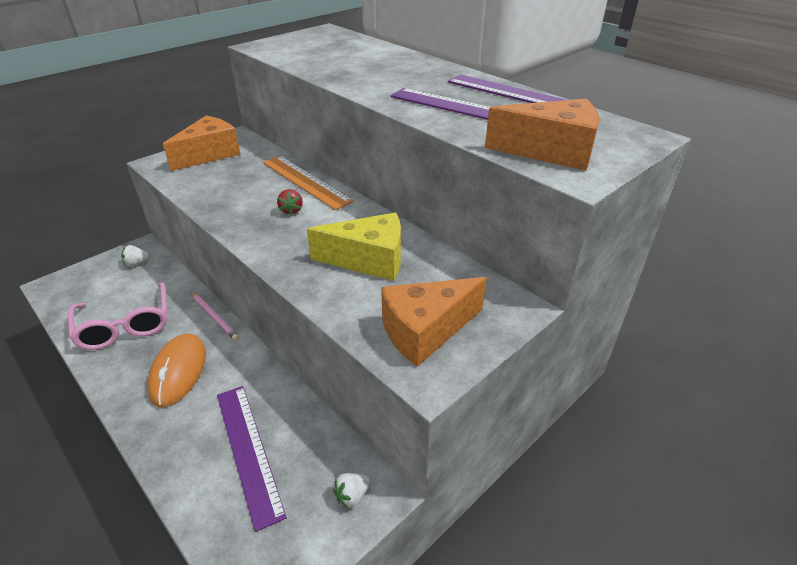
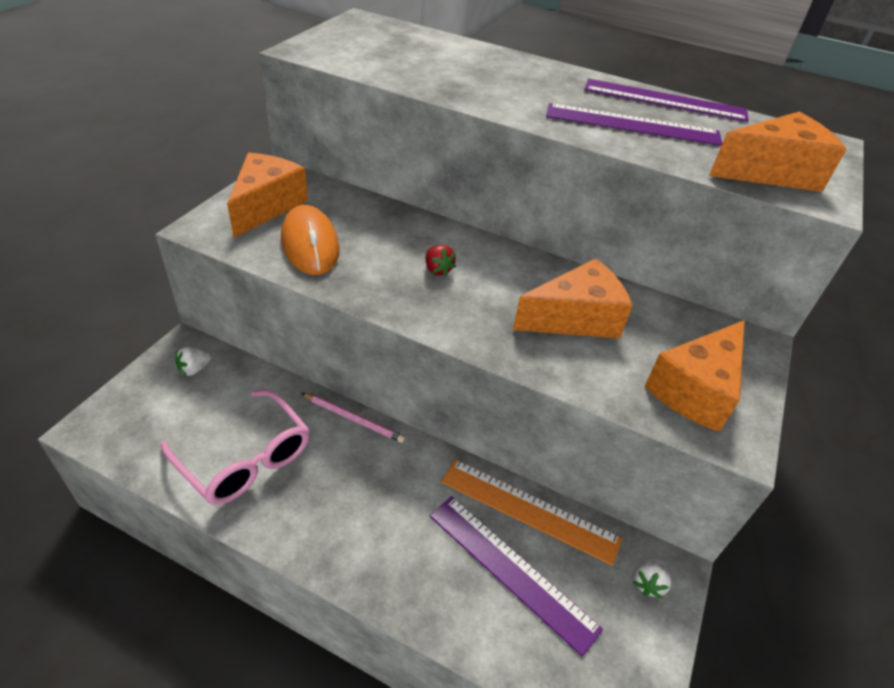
camera: 25 degrees left, 5 degrees up
orange mouse [147,333,206,407] -> orange mouse moved to [281,205,339,275]
orange ruler [263,156,353,210] -> orange ruler moved to [441,459,622,566]
yellow cheese [307,213,401,281] -> orange cheese [513,258,633,338]

